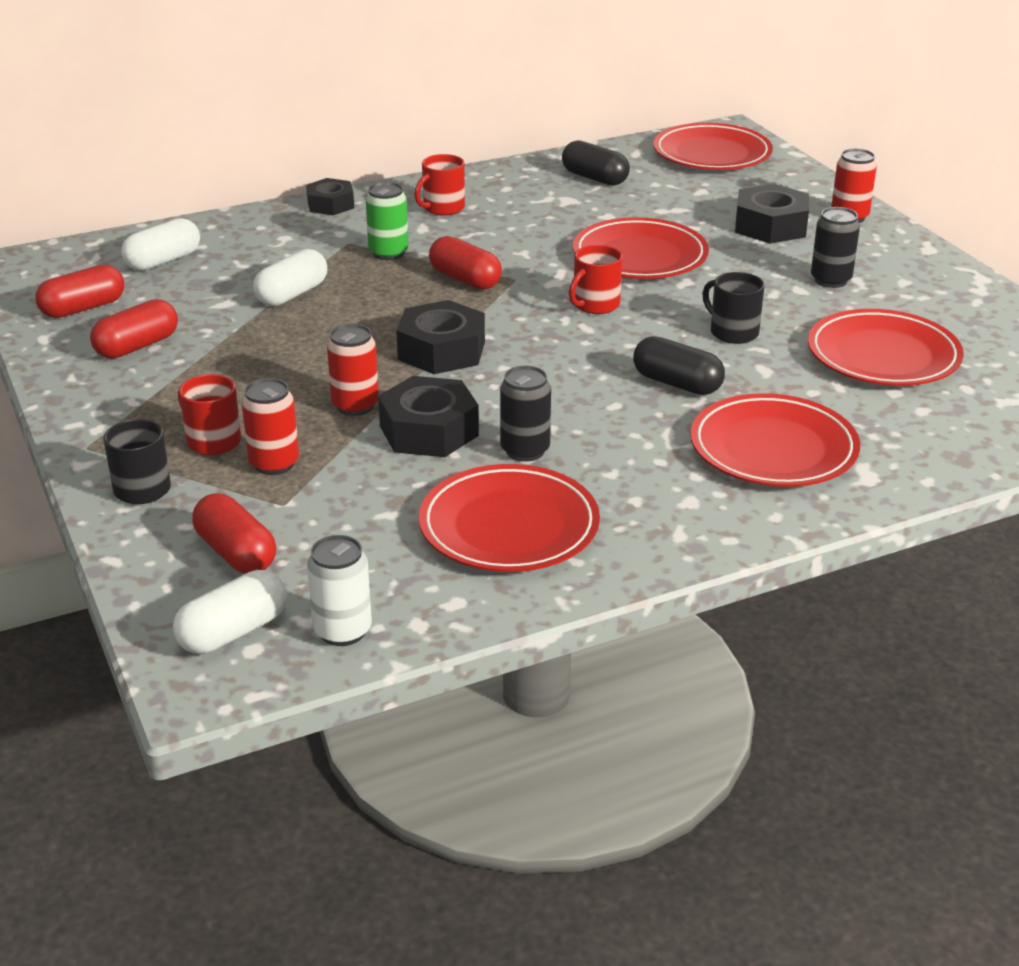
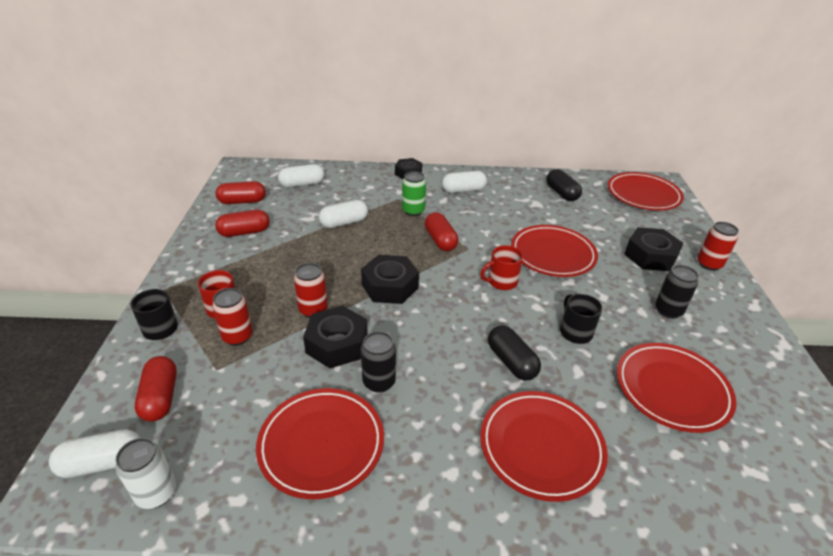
camera: 25 degrees right, 5 degrees up
red mug [414,154,465,215] -> white capsule [442,171,487,193]

